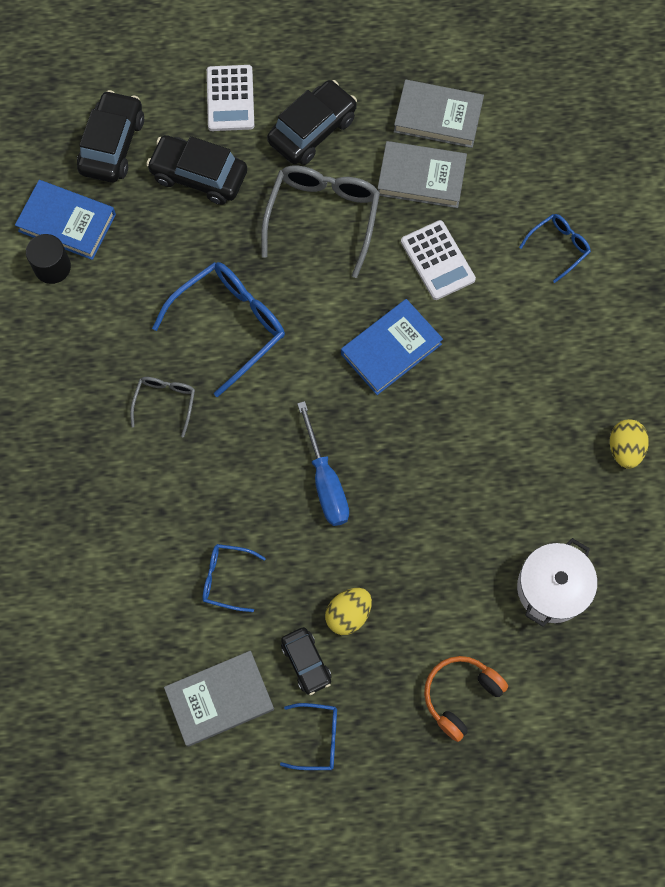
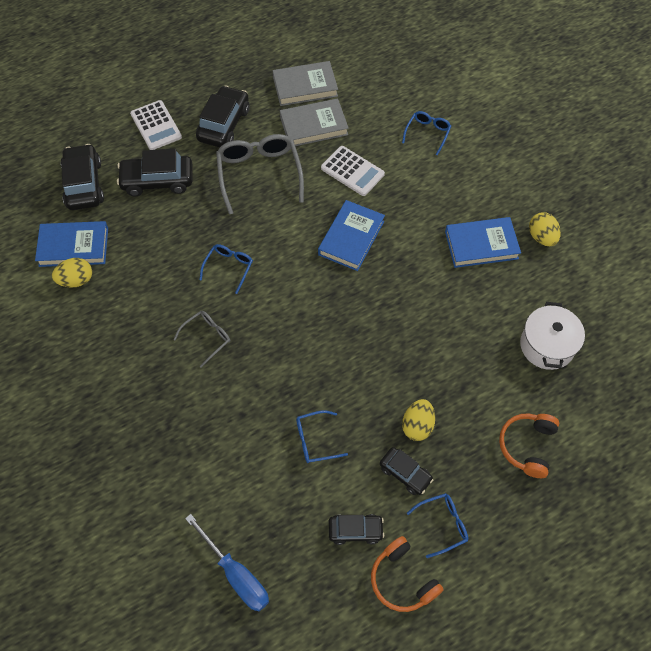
camera: 25 degrees left, 10 degrees down
black cylinder [26,234,71,284] -> yellow egg [52,258,92,288]
grey glasses [130,377,195,437] -> grey glasses turned 60 degrees clockwise [173,311,230,368]
blue glasses [152,262,285,397] -> blue glasses [199,244,253,294], size x0.53
grey book [164,651,274,747] -> black car [329,514,384,545]
blue screwdriver [297,401,349,526] -> blue screwdriver moved to [185,514,269,611]
none -> orange headphones [371,536,444,612]
none -> blue book [445,217,521,268]

